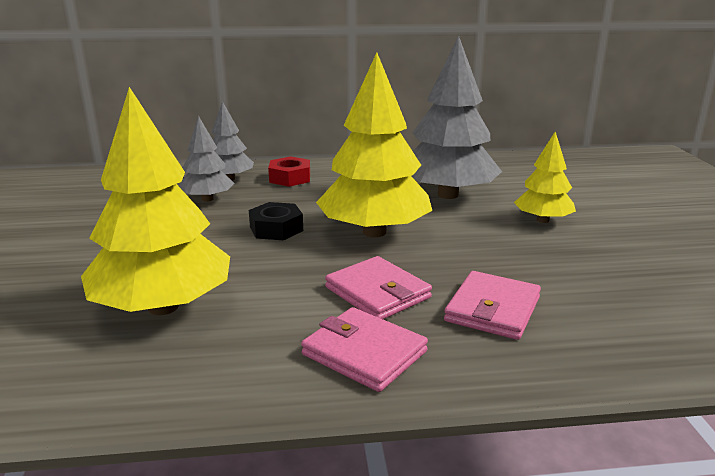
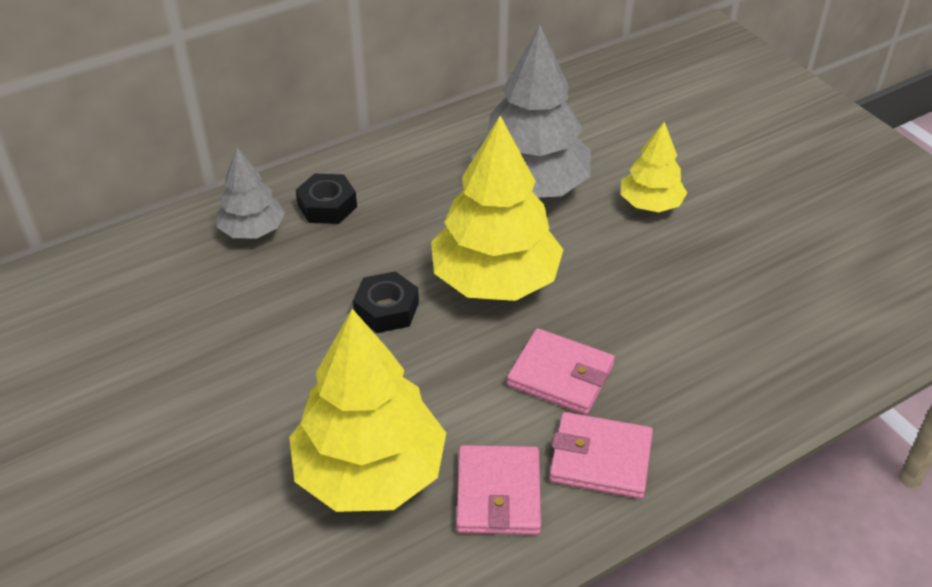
camera: 25 degrees left, 20 degrees up
grey tree [179,116,235,202] -> none
red nut [268,156,310,187] -> black nut [296,174,357,224]
pink wallet [444,271,541,340] -> pink wallet moved to [456,445,541,535]

